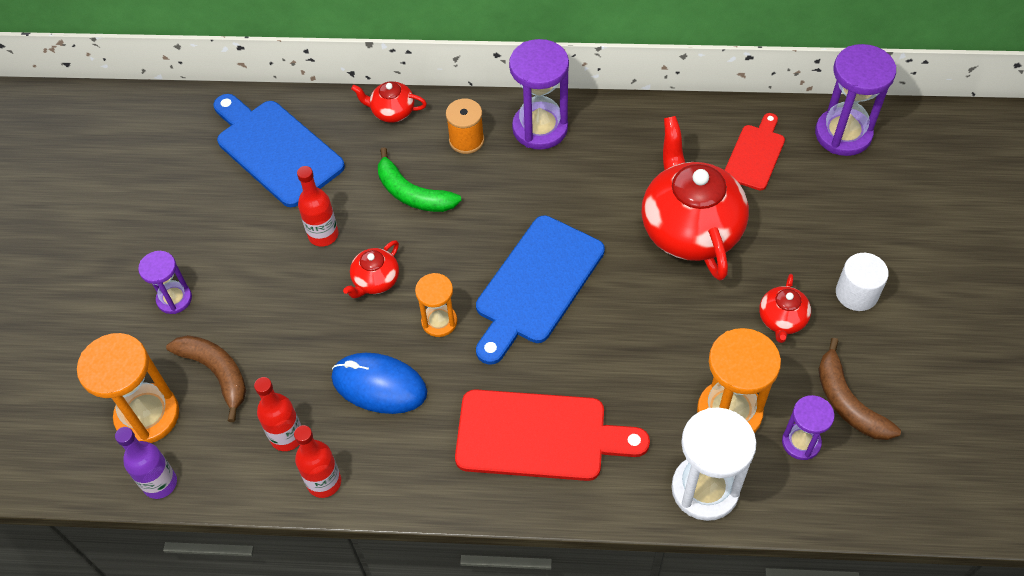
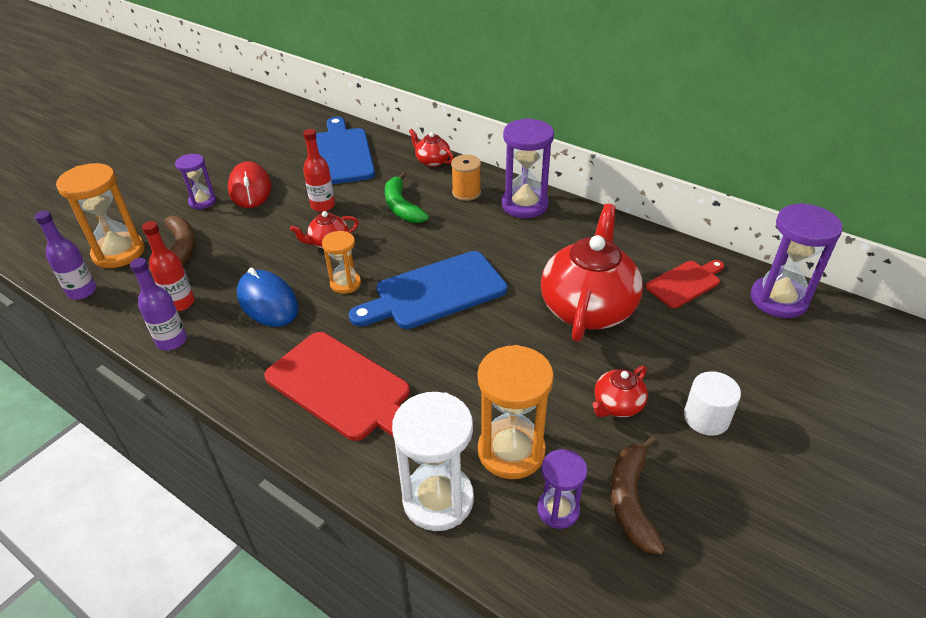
camera: 30 degrees right, 15 degrees down
red bottle [294,425,341,498] -> purple bottle [130,258,187,350]
none -> red mouse [228,161,271,208]

